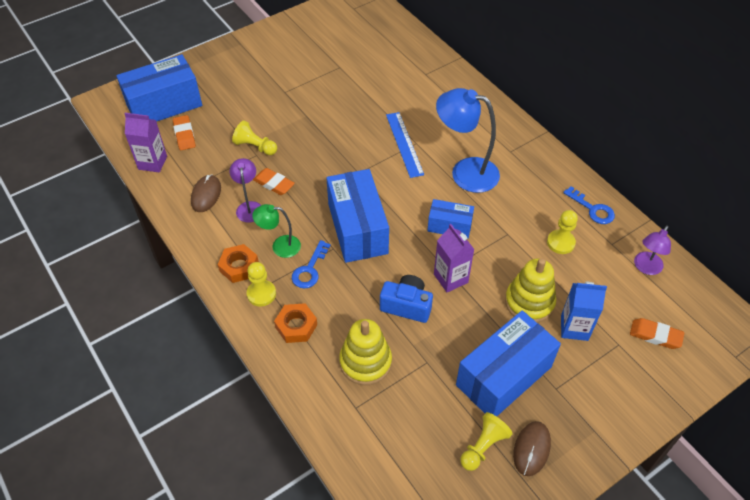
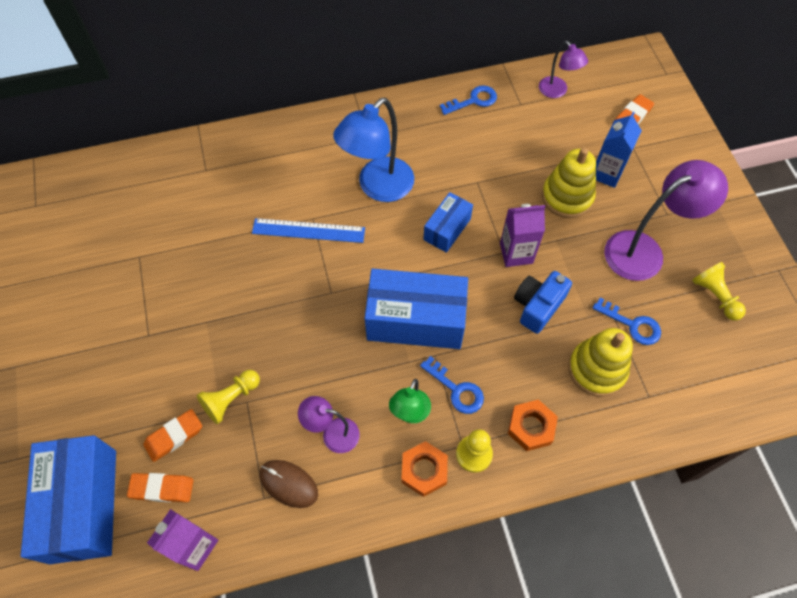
camera: 70 degrees left, 10 degrees up
orange eraser [253,168,295,195] -> orange eraser moved to [143,409,202,462]
blue box [456,311,561,417] -> purple lamp [604,160,728,281]
brown mouse [513,421,551,476] -> none
yellow pawn [547,210,578,254] -> none
none -> blue key [593,298,661,345]

